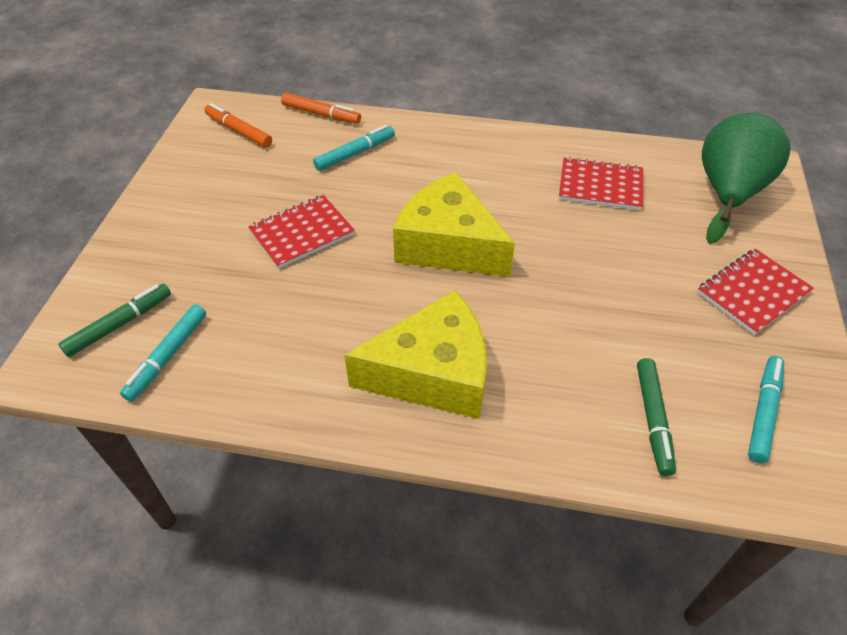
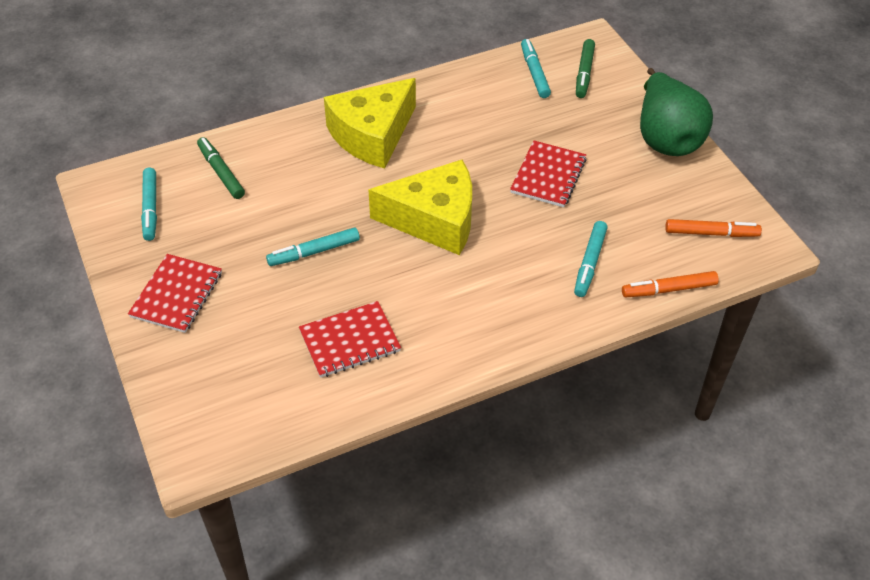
camera: 145 degrees right, 0 degrees up
green pear [702,113,790,244] -> green pear moved to [640,68,713,156]
none -> turquoise marker [266,227,360,266]

